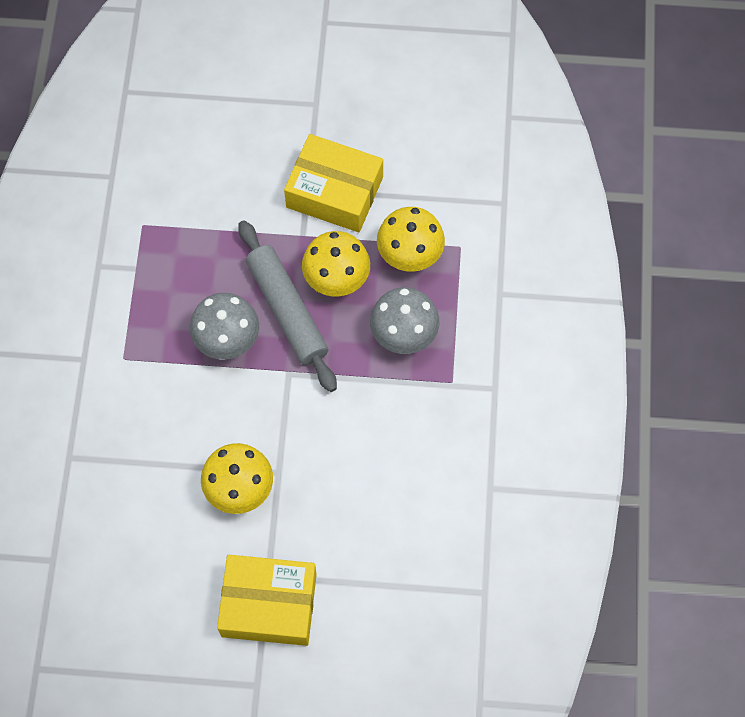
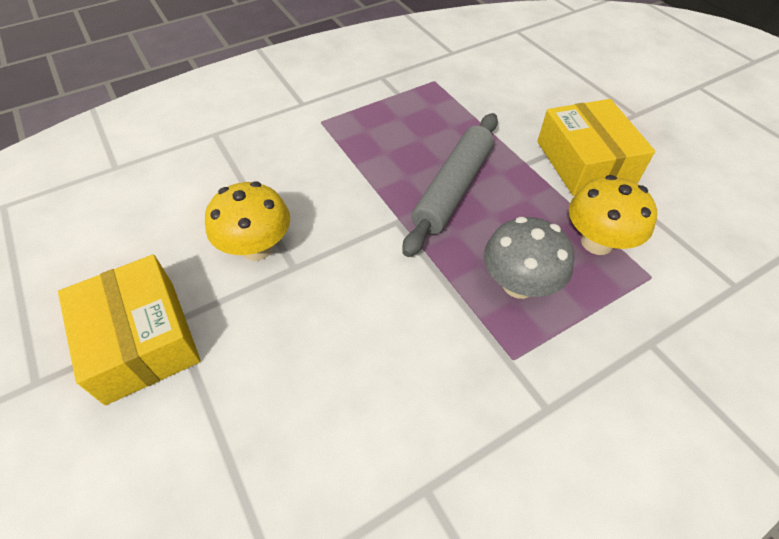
camera: 55 degrees right, 15 degrees down
grey mushroom [190,293,259,360] -> none
yellow mushroom [302,231,370,297] -> none

